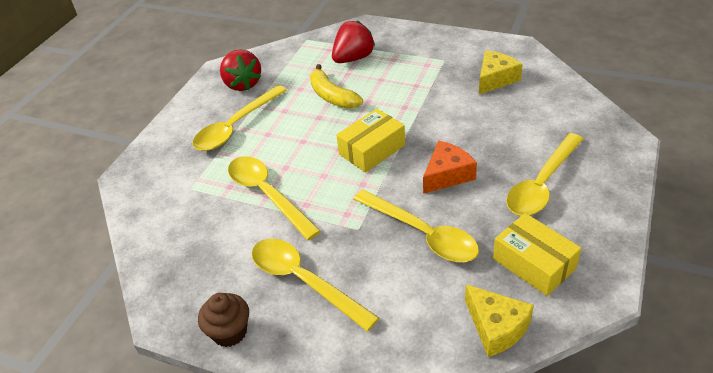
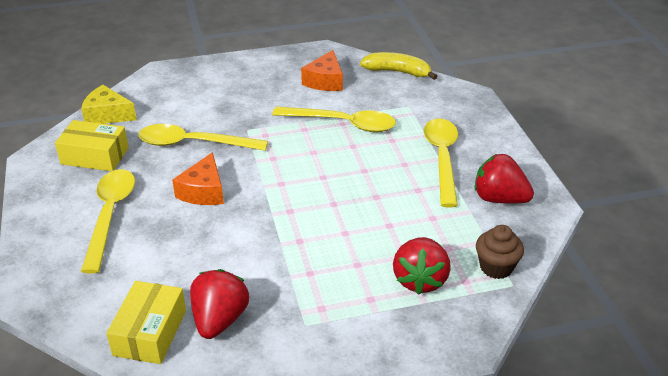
camera: 140 degrees right, 5 degrees down
brown cupcake [198,293,249,347] -> brown cupcake moved to [476,225,524,279]
yellow spoon [252,239,379,331] -> none
yellow banana [310,64,363,109] -> yellow banana moved to [360,52,437,80]
yellow box [336,109,405,173] -> yellow box moved to [106,281,186,364]
yellow cheese [479,51,523,94] -> red strawberry [190,269,249,339]
none -> orange cheese [301,50,343,91]

